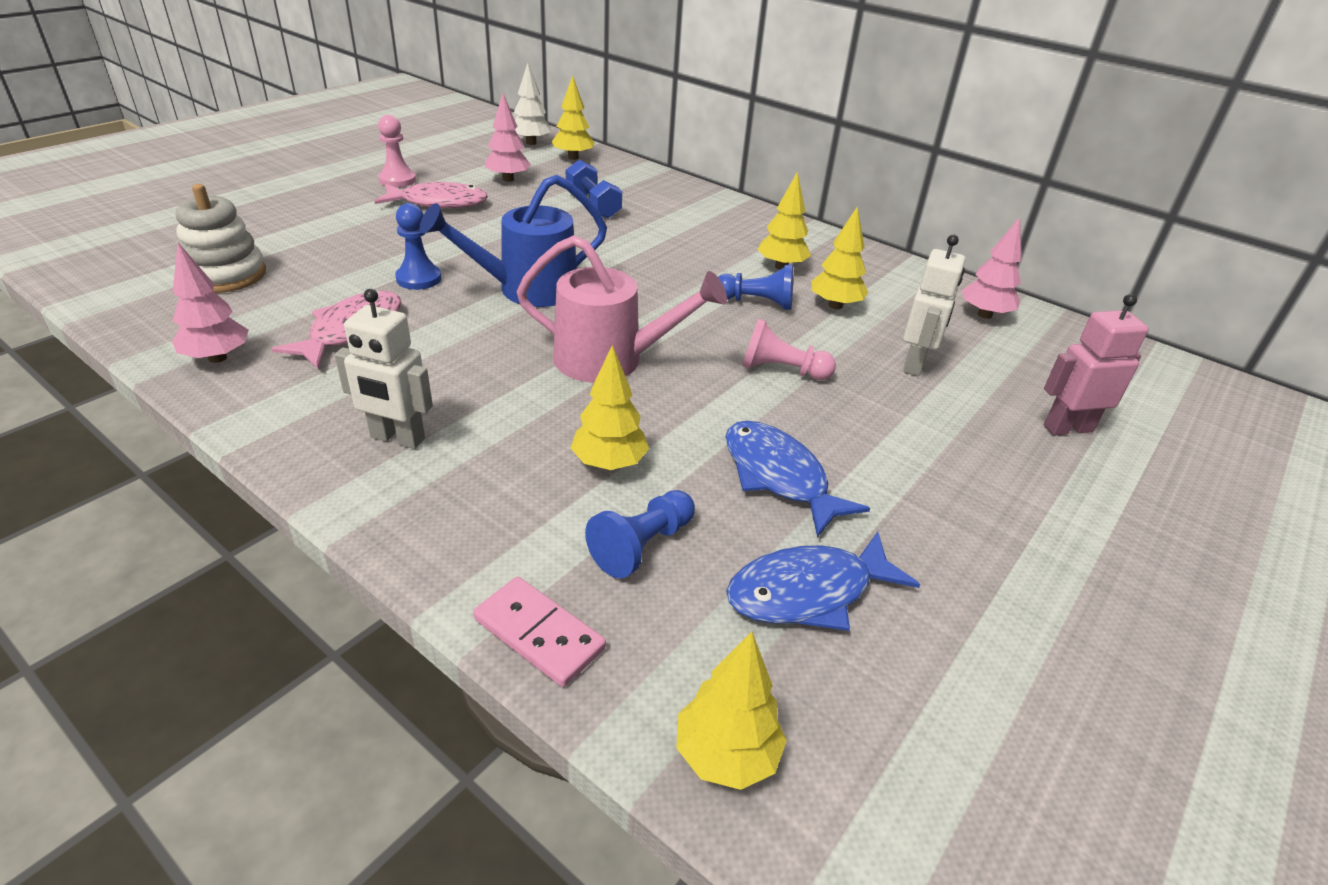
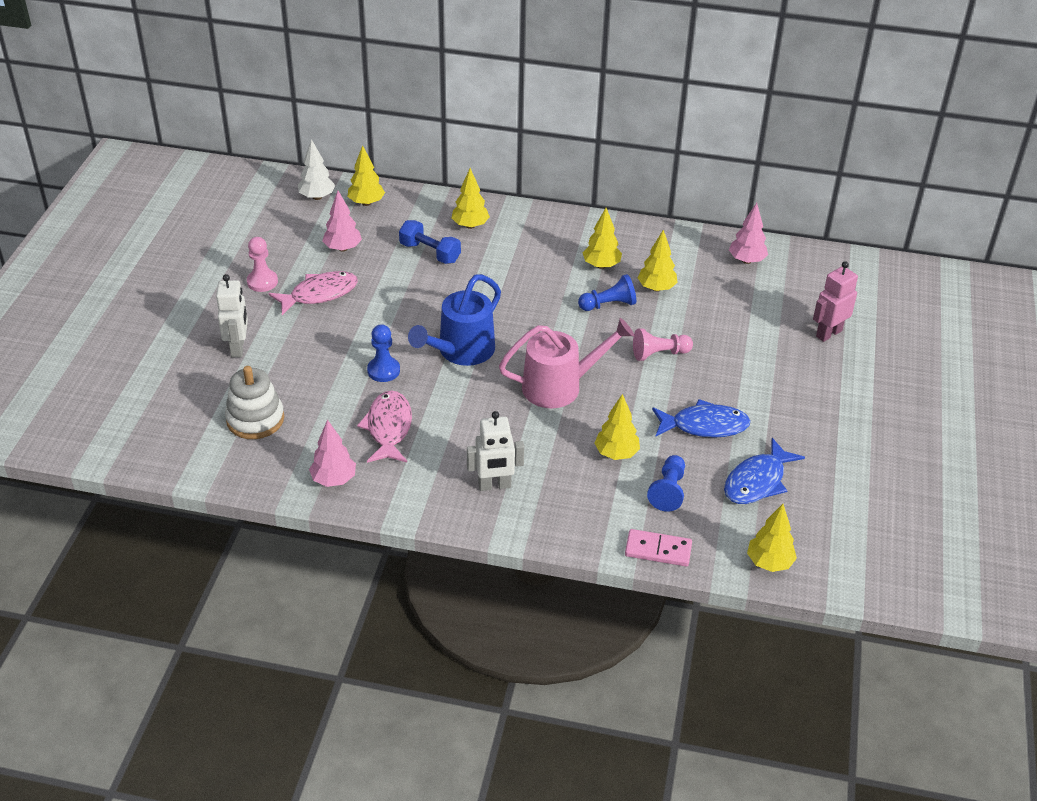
camera: 25 degrees left, 5 degrees up
blue fish [725,421,870,537] -> blue fish turned 150 degrees clockwise [652,399,751,438]
white robot [903,235,965,376] -> white robot moved to [216,274,248,357]
none -> yellow tree [451,168,490,229]

